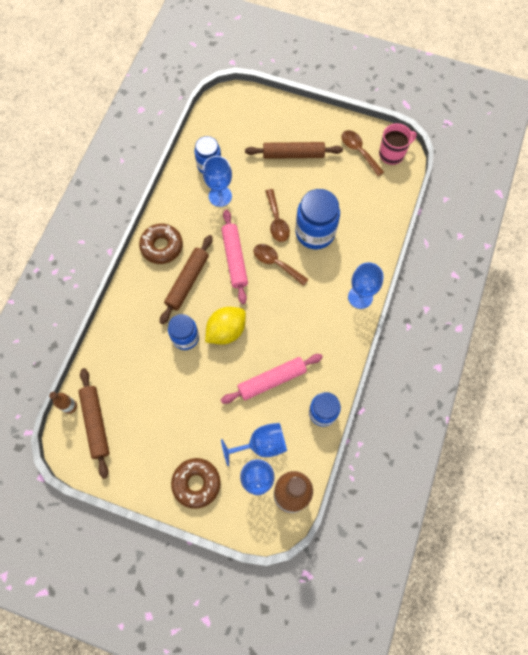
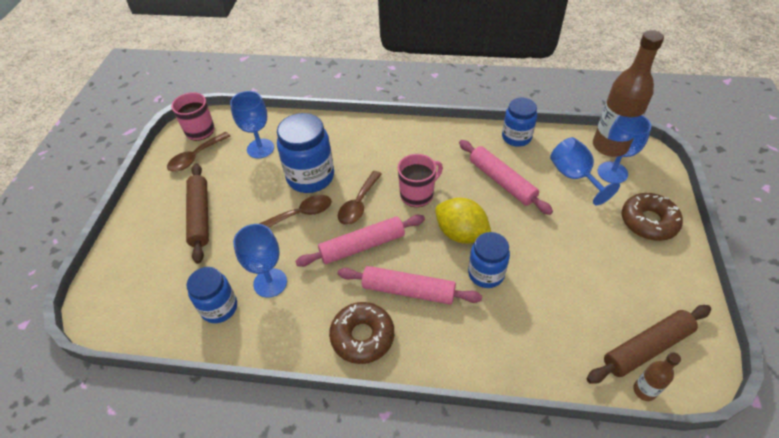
camera: 100 degrees left, 20 degrees down
brown rolling pin [160,235,213,325] -> pink rolling pin [338,266,482,304]
blue goblet [348,262,384,309] -> blue goblet moved to [230,91,274,158]
none -> pink mug [398,154,443,207]

